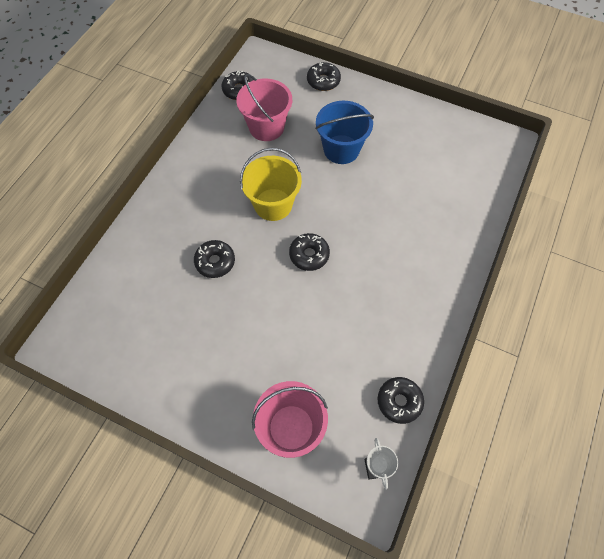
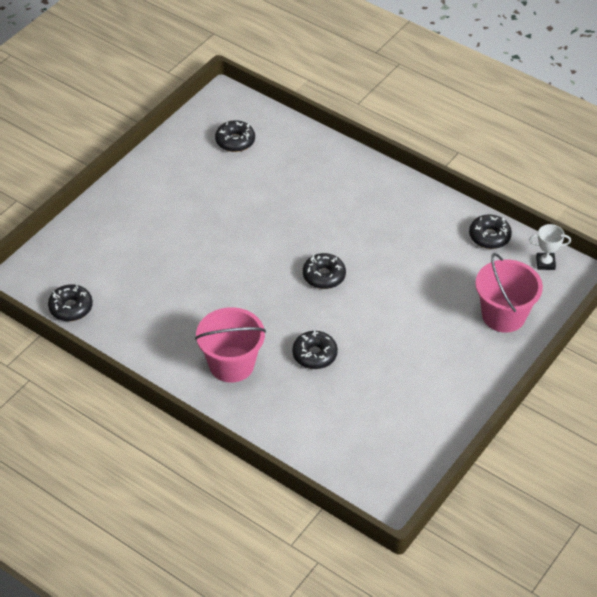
camera: 80 degrees left, 15 degrees down
pink bucket [236,74,292,141] -> pink bucket moved to [195,307,266,383]
yellow bucket [240,148,302,221] -> none
black donut [307,62,341,91] -> black donut moved to [215,120,255,152]
blue bucket [315,101,374,164] -> none

